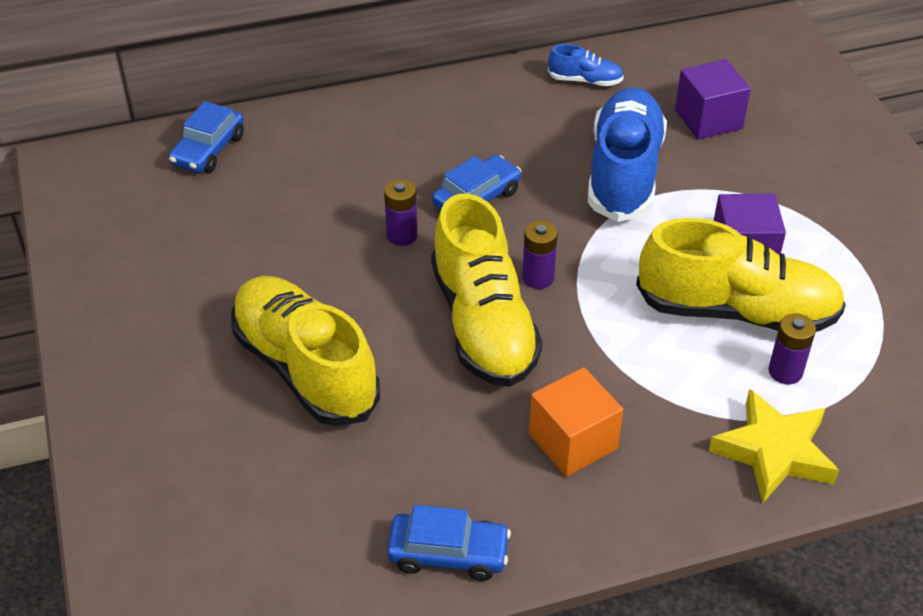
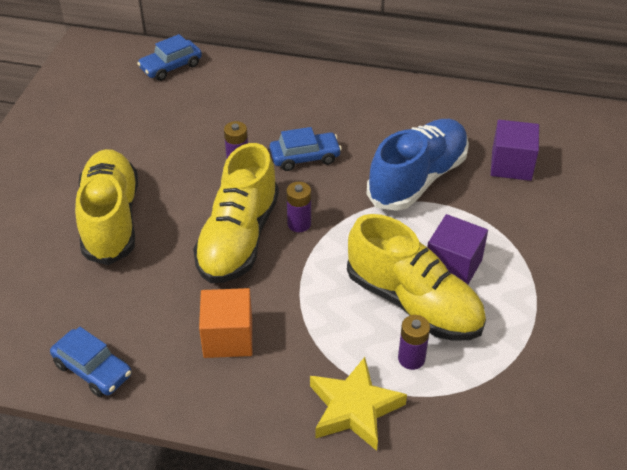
camera: 30 degrees right, 0 degrees up
blue shoe [548,44,624,86] -> none

